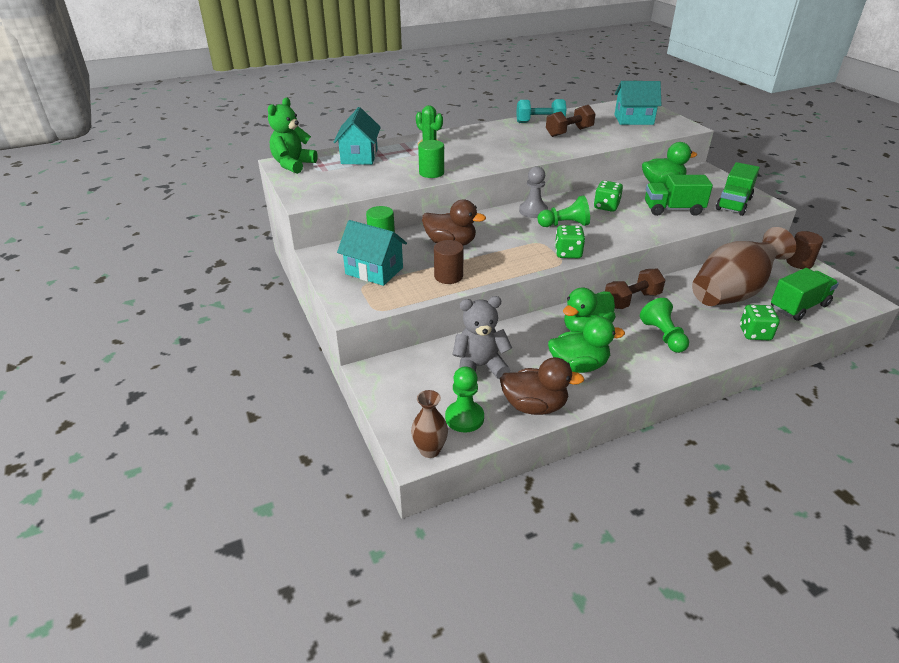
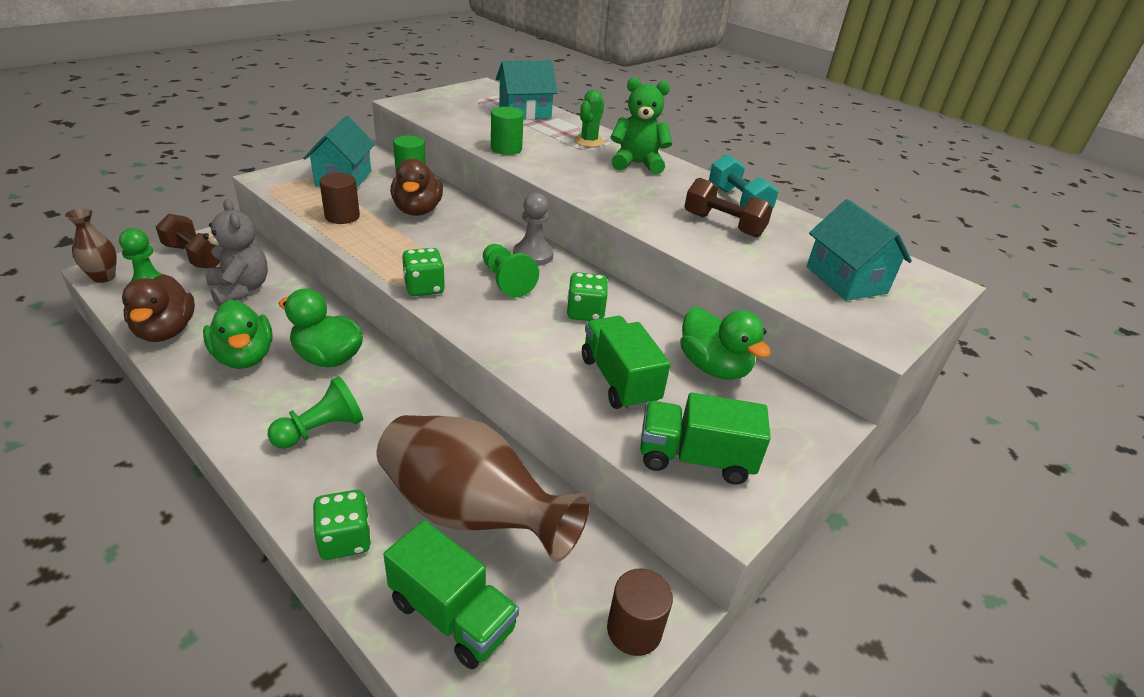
camera: 65 degrees right, 0 degrees up
green teddy bear [268,98,318,174] -> green teddy bear moved to [610,78,672,175]
brown dumbbell [605,269,665,309] -> brown dumbbell moved to [156,214,220,268]

